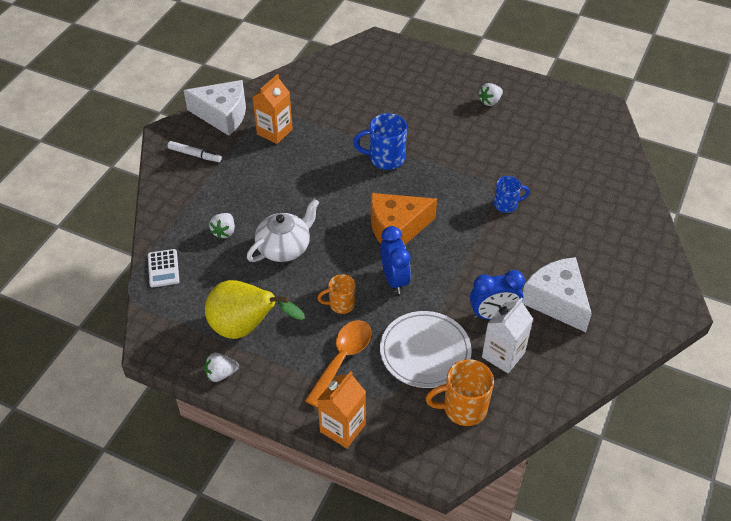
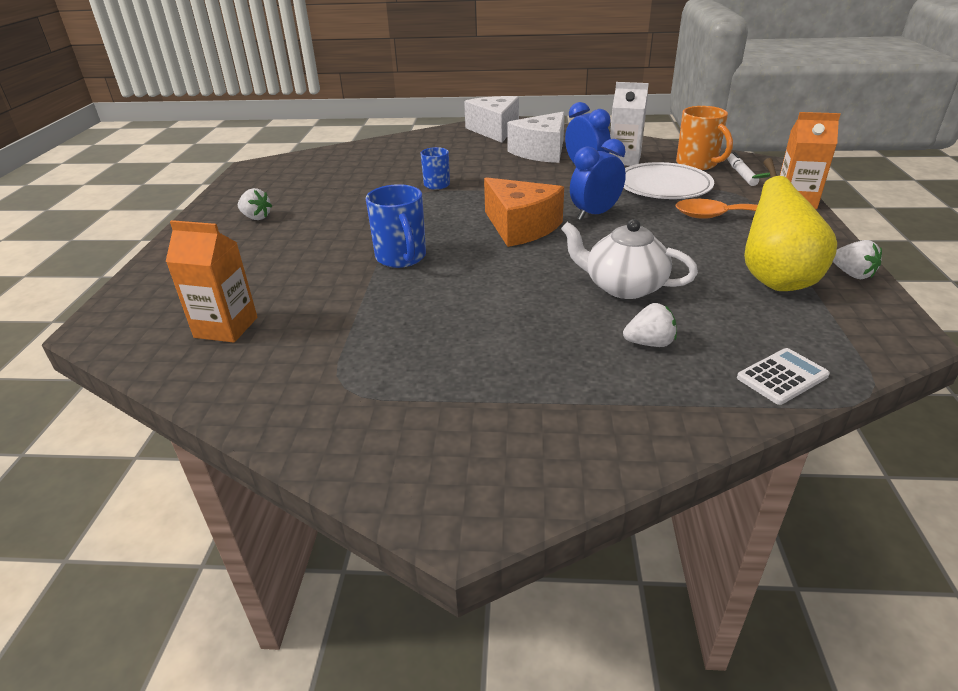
camera: 110 degrees left, 15 degrees down
white marker [168,141,222,162] -> white marker moved to [727,152,759,186]
white cheese [184,80,246,136] -> white cheese moved to [464,96,519,143]
orange carton [252,74,293,144] -> orange carton moved to [165,220,257,343]
orange mug [317,274,355,314] -> none

